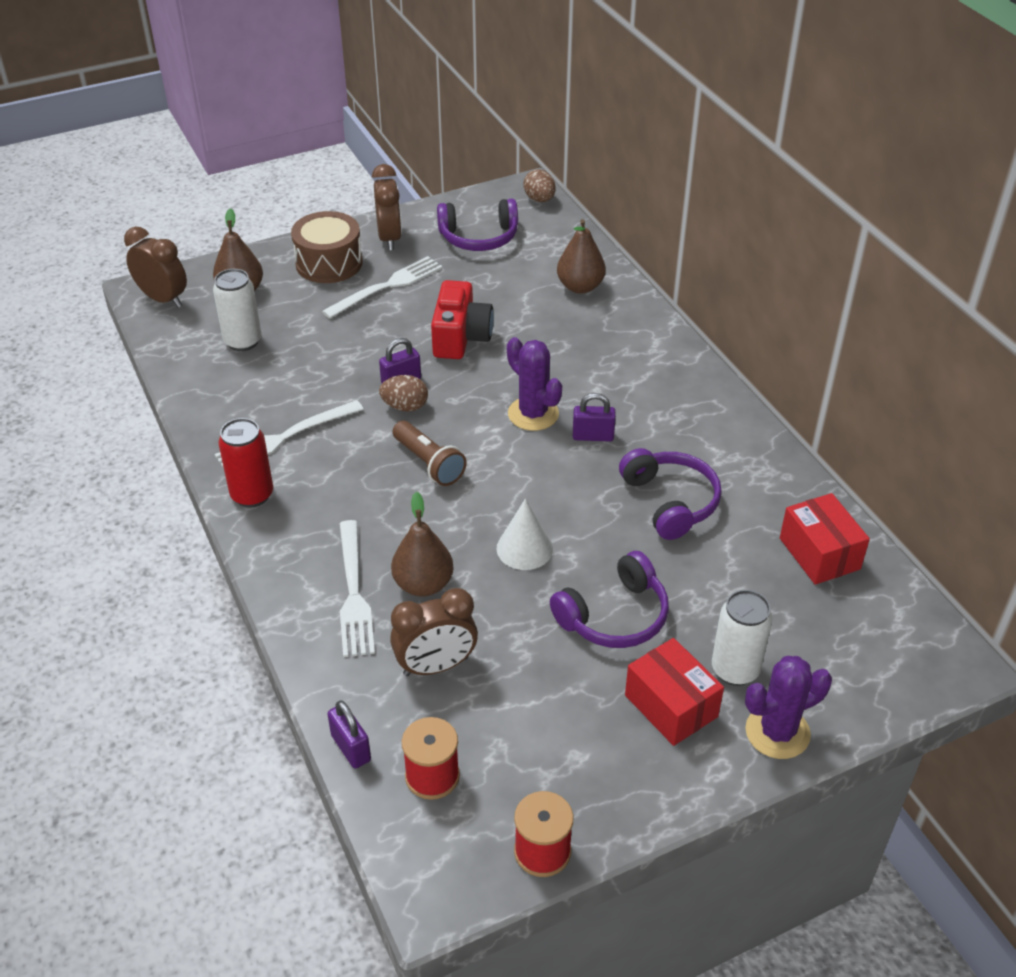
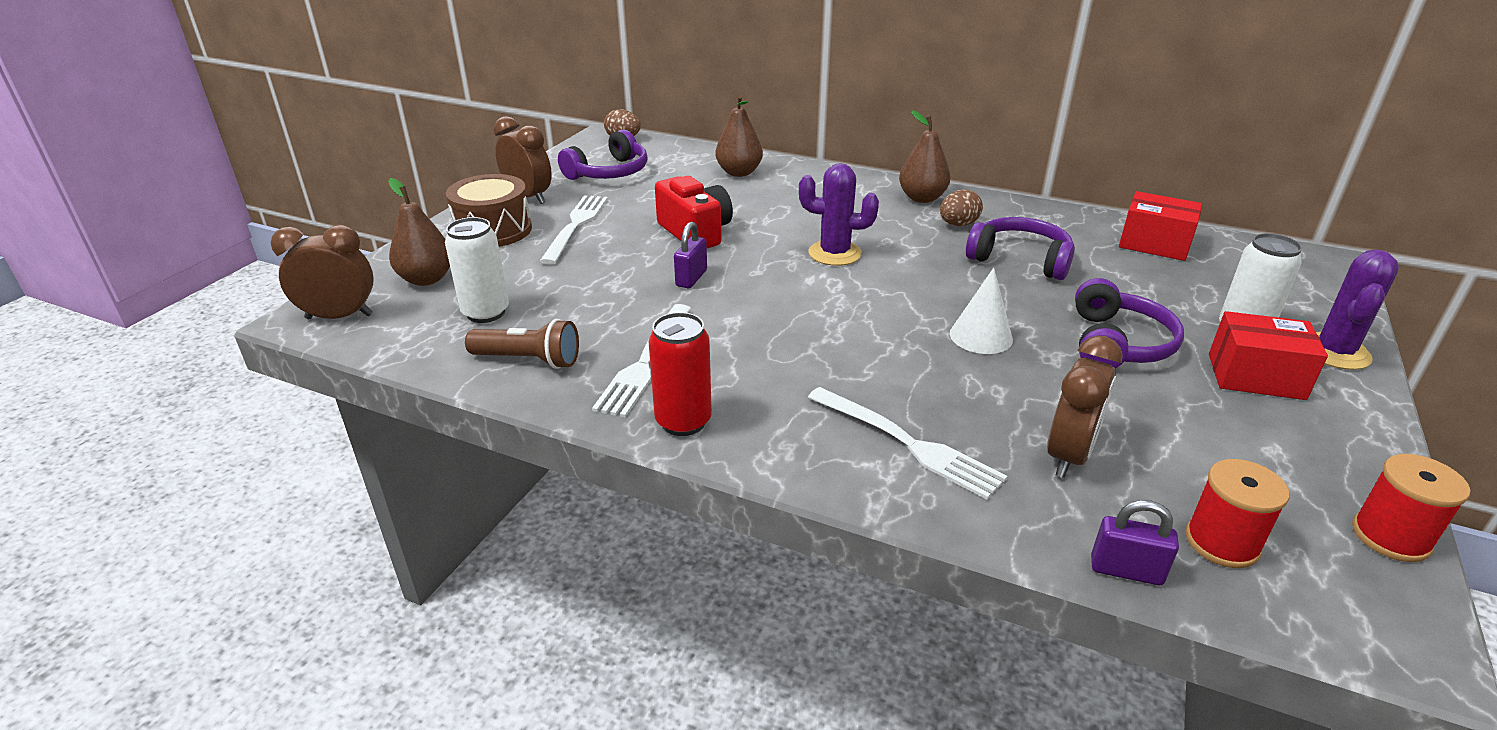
camera: 40 degrees left, 10 degrees down
brown egg [379,375,428,412] -> brown egg moved to [940,189,983,226]
brown pear [391,492,454,596] -> brown pear moved to [899,110,951,203]
brown flashlight [393,421,467,486] -> brown flashlight moved to [465,319,579,369]
purple padlock [573,393,616,442] -> none

